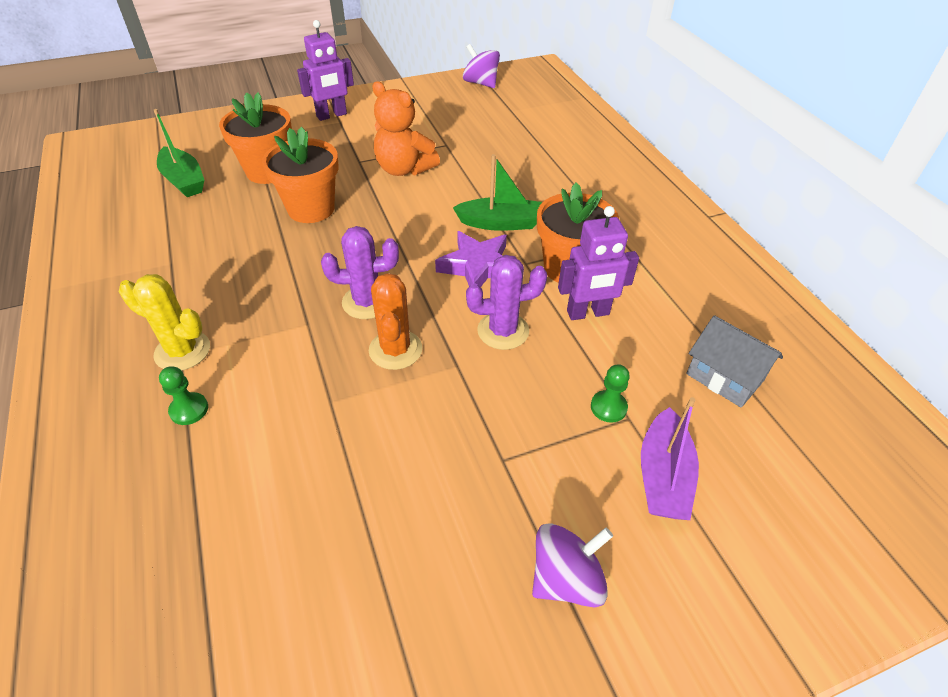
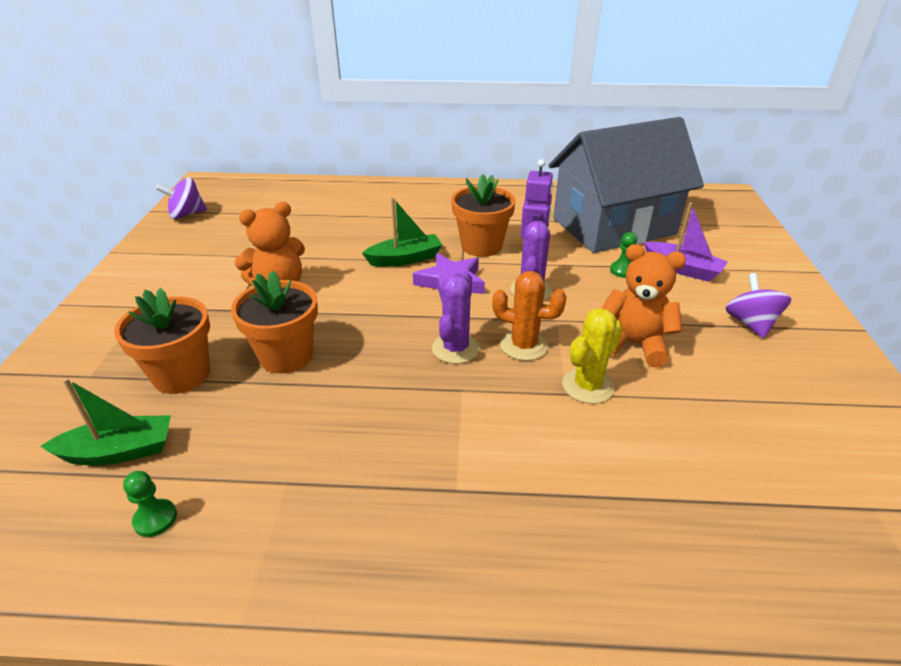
camera: 65 degrees left, 10 degrees down
yellow cactus [119,274,210,371] -> yellow cactus moved to [563,308,623,404]
green pawn [159,366,208,425] -> green pawn moved to [123,471,177,537]
purple robot [297,20,354,121] -> none
green boat [453,154,542,231] -> green boat turned 45 degrees clockwise [362,197,442,267]
grey house [686,315,783,407] -> grey house [548,117,704,253], size x2.46
none -> orange teddy bear [602,244,686,368]

